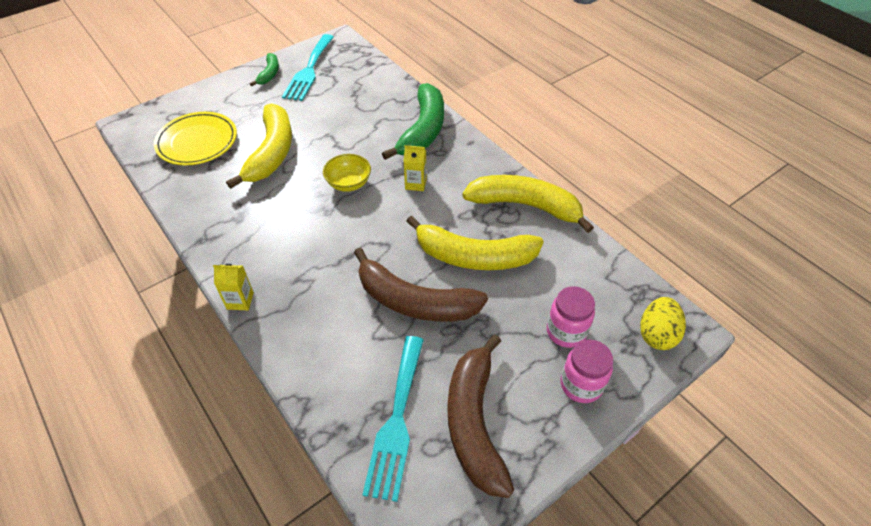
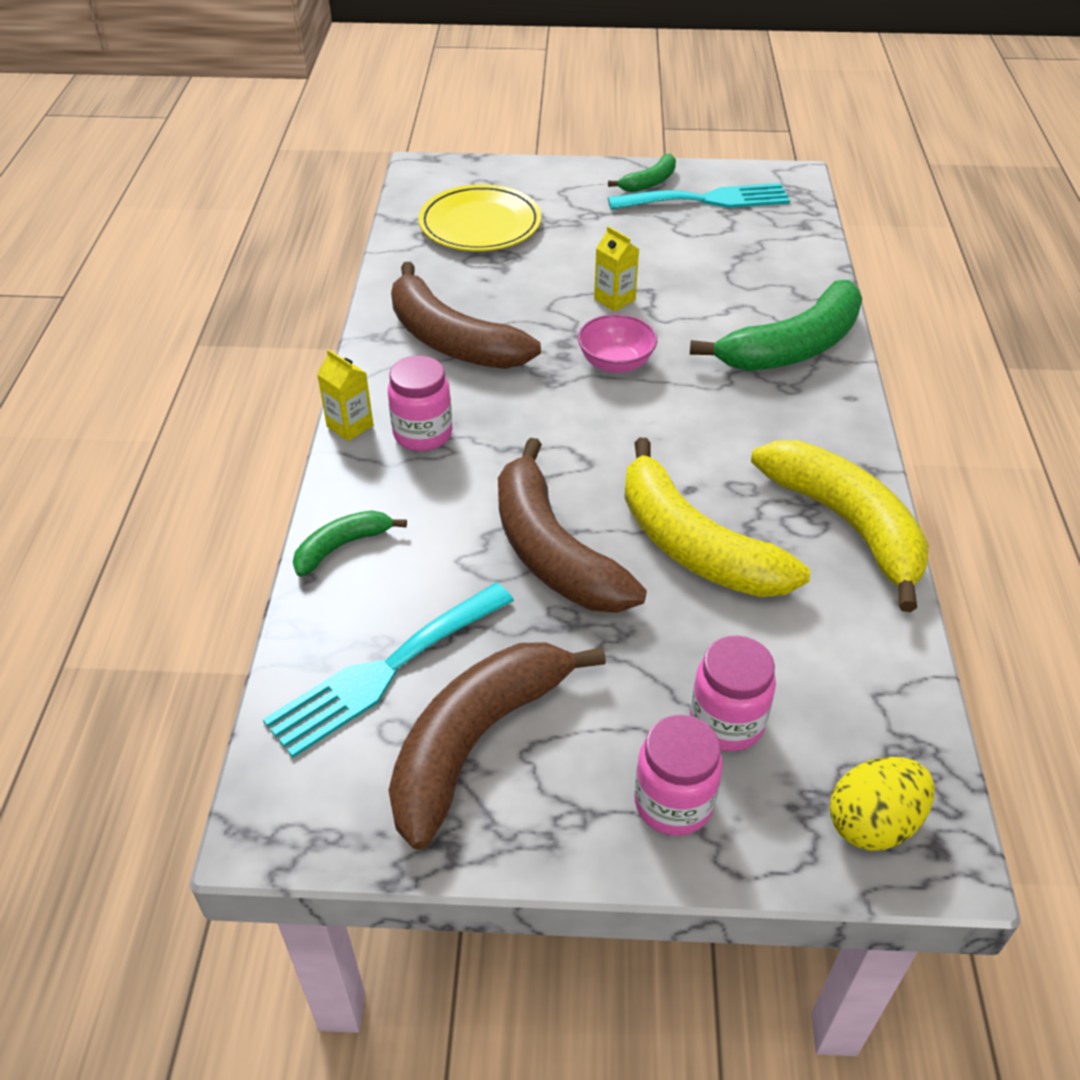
camera: 40 degrees right, 5 degrees down
yellow banana [226,103,292,189] -> none
turquoise fork [282,34,334,101] -> turquoise fork turned 150 degrees counterclockwise [608,183,790,210]
yellow bowl [323,154,371,192] -> pink bowl [578,314,657,373]
yellow carton [404,145,427,191] -> yellow carton moved to [594,226,639,312]
none -> green banana [293,510,407,577]
none -> pink jar [388,356,452,451]
none -> brown banana [391,262,541,369]

